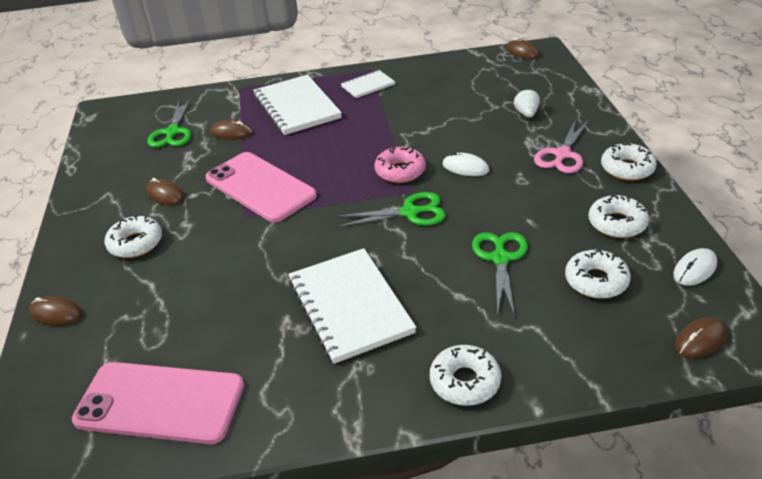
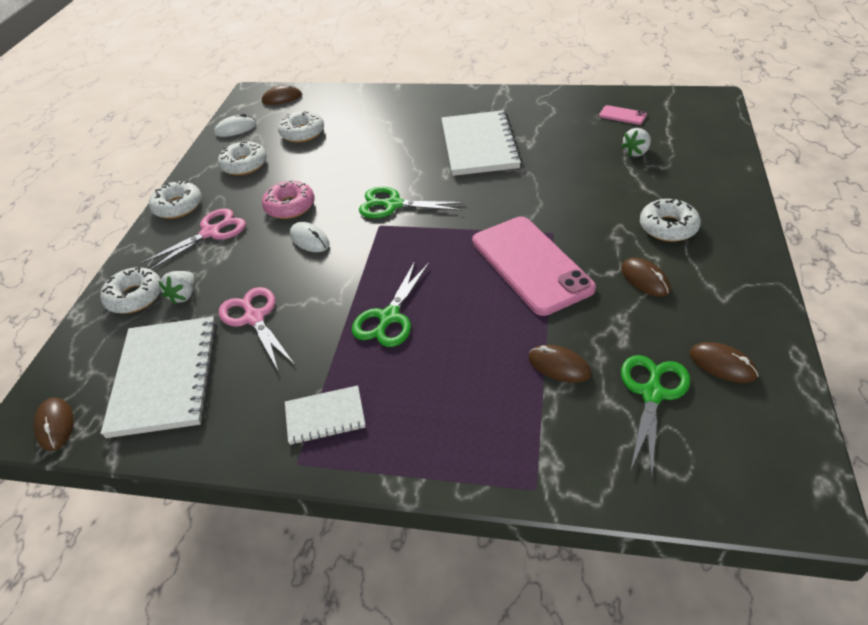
camera: 160 degrees left, 5 degrees up
brown mouse [29,296,82,326] -> brown mouse moved to [689,342,758,383]
pink phone [72,362,244,444] -> pink phone [599,105,647,125], size x0.41
white notebook [253,75,342,135] -> white notebook moved to [101,317,217,438]
pink donut [375,147,426,183] -> pink donut moved to [262,180,315,219]
white donut [430,345,501,406] -> white donut moved to [100,267,161,314]
green scissors [472,232,528,316] -> green scissors moved to [352,261,429,347]
none -> pink scissors [219,287,295,370]
none -> white strawberry [621,128,651,157]

